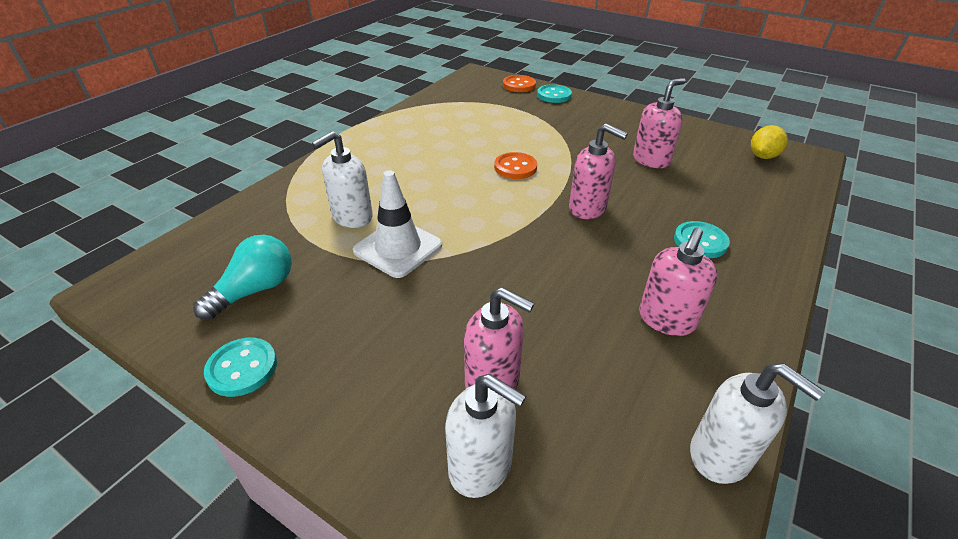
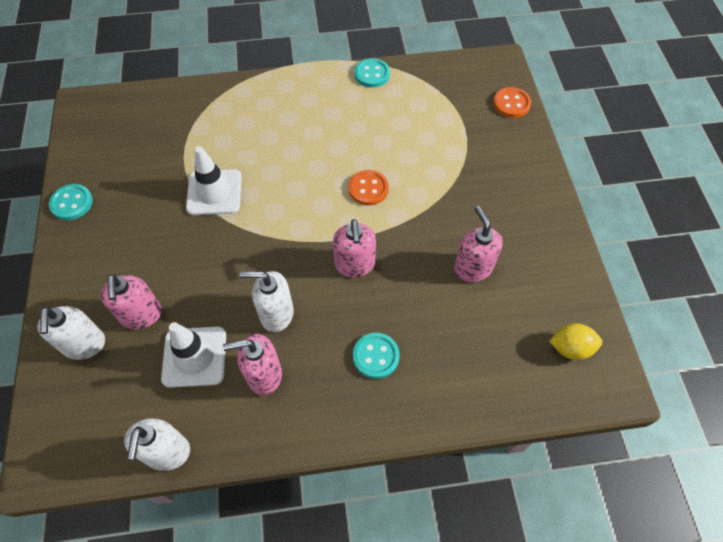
camera: 50 degrees right, 20 degrees up
turquoise light bulb [193,235,292,320] -> none
white soap dispenser [312,131,373,228] -> white soap dispenser moved to [240,271,294,332]
turquoise button [537,84,572,103] -> turquoise button moved to [354,58,390,88]
pink soap dispenser [633,78,686,168] -> pink soap dispenser turned 120 degrees counterclockwise [454,206,503,282]
none -> white traffic cone [161,322,226,388]

